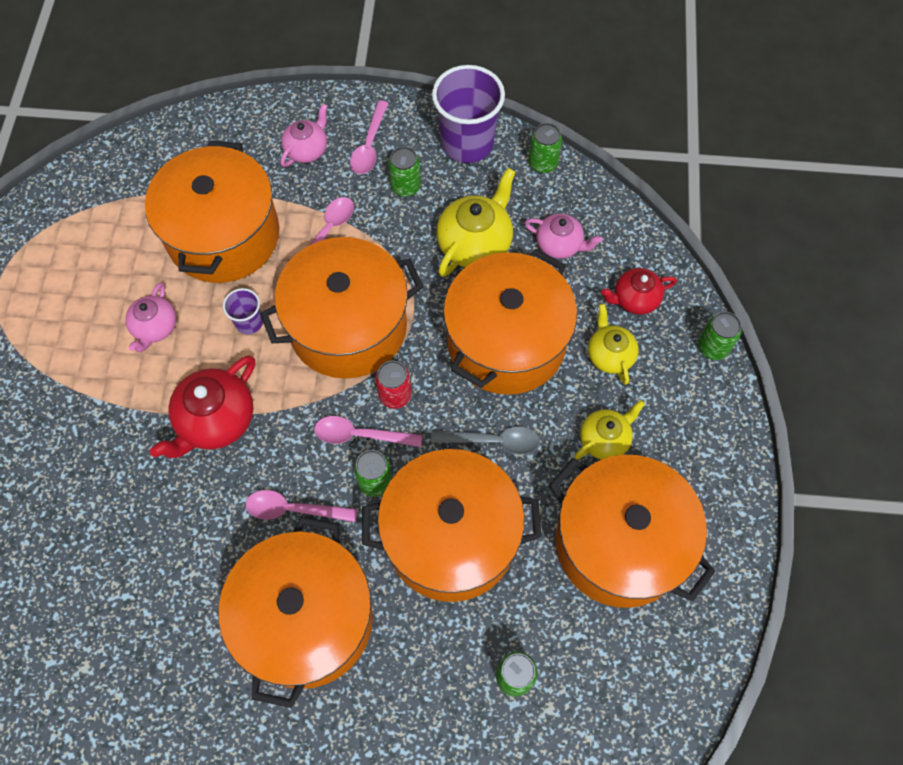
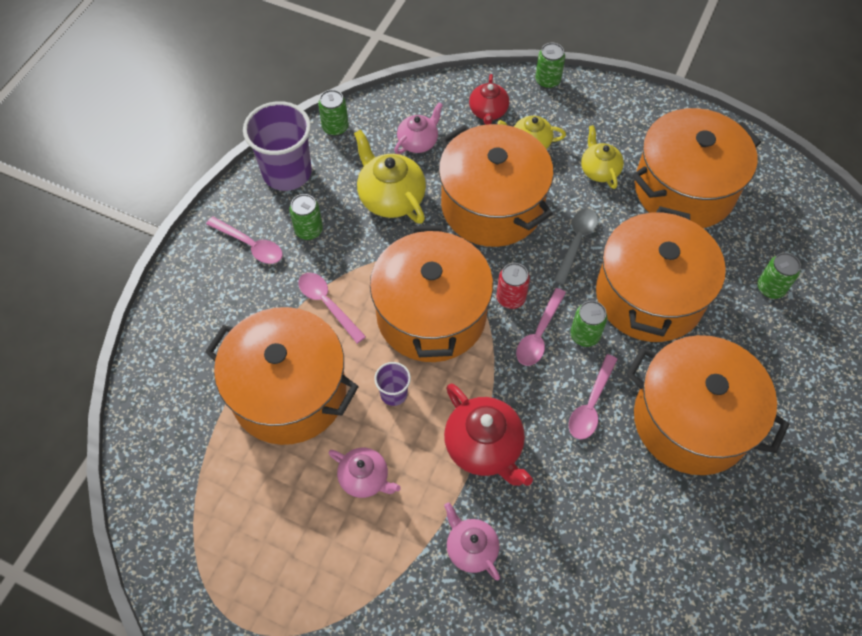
camera: 70 degrees left, 5 degrees down
pink teapot [280,104,328,167] -> pink teapot moved to [444,502,500,580]

